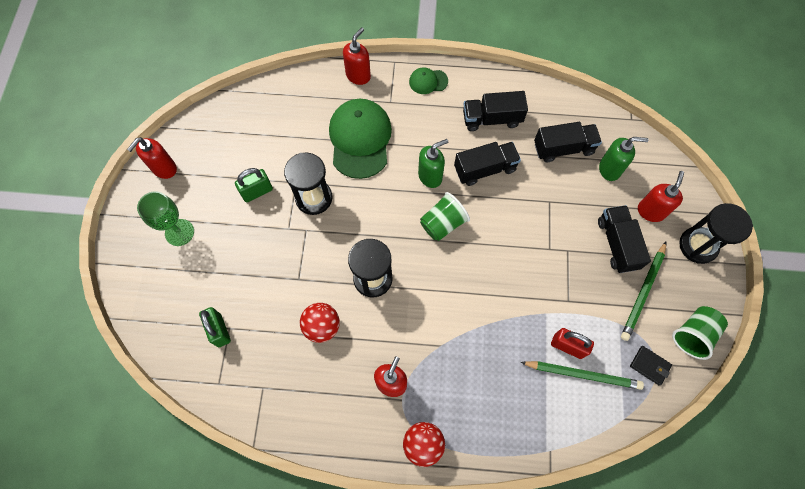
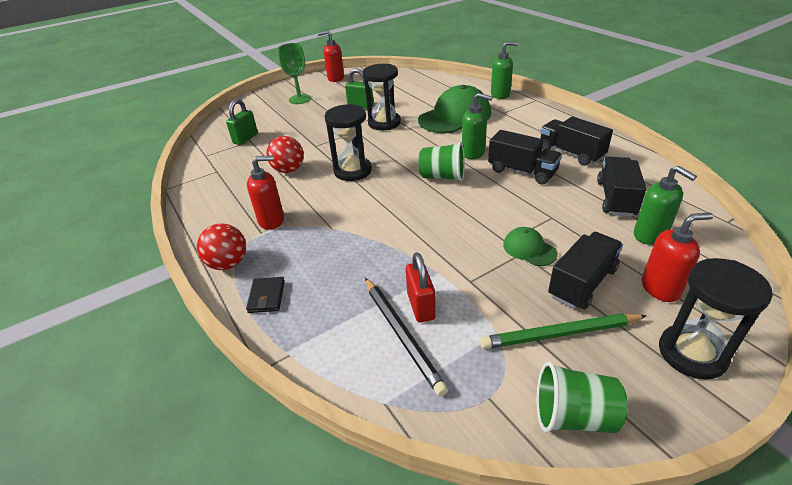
camera: 55 degrees right, 30 degrees down
red soap dispenser [343,27,371,85] -> green soap dispenser [491,41,518,99]
green cap [409,67,448,94] -> green cap moved to [503,227,558,266]
green pencil [520,361,644,390] -> black pencil [365,278,448,397]
black truck [534,122,602,162] -> black truck turned 120 degrees counterclockwise [597,157,646,217]
black wallet [630,346,672,386] -> black wallet moved to [246,277,285,313]

